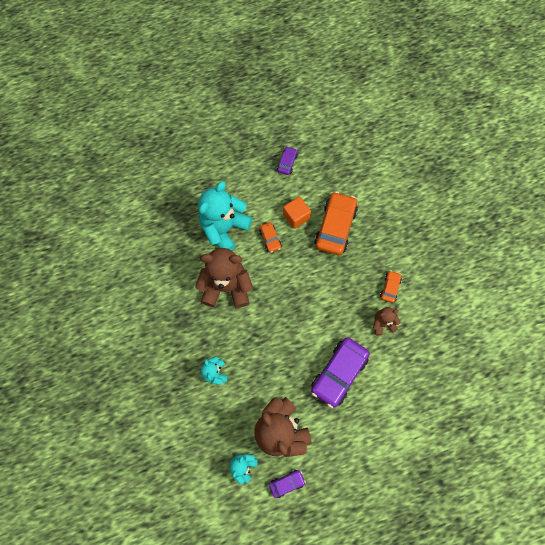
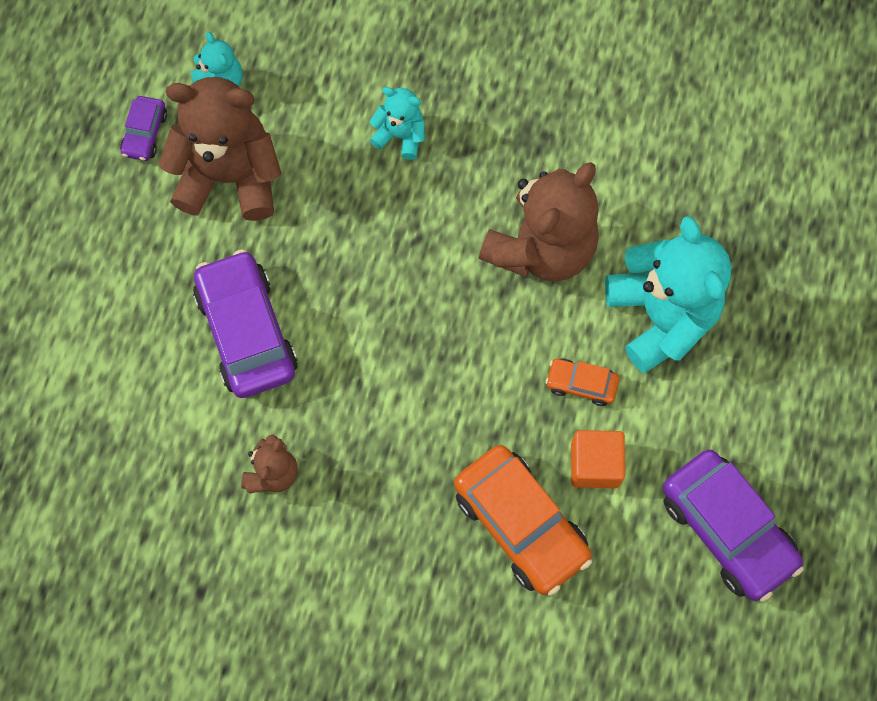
camera: 125 degrees right, 0 degrees up
purple car [277,146,298,175] -> purple car [663,450,804,602], size x2.06
orange car [380,270,402,303] -> none

